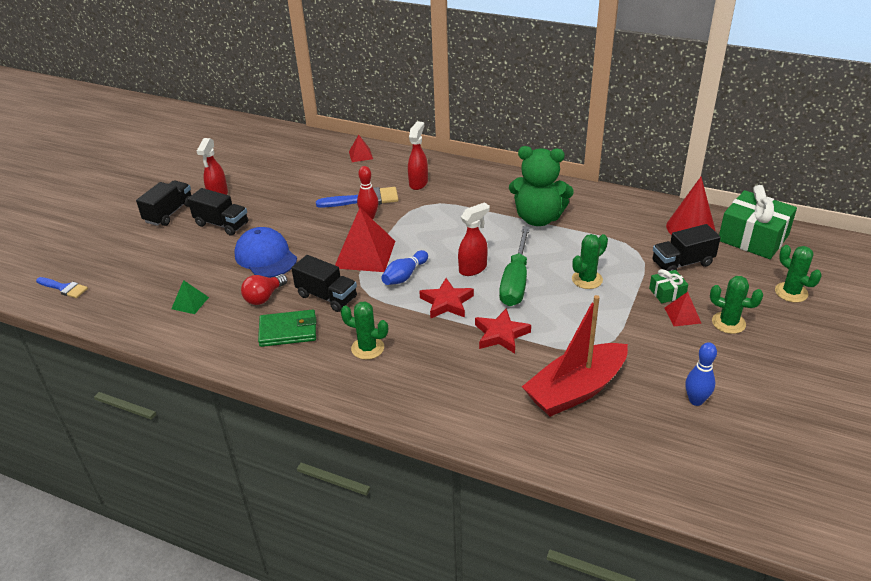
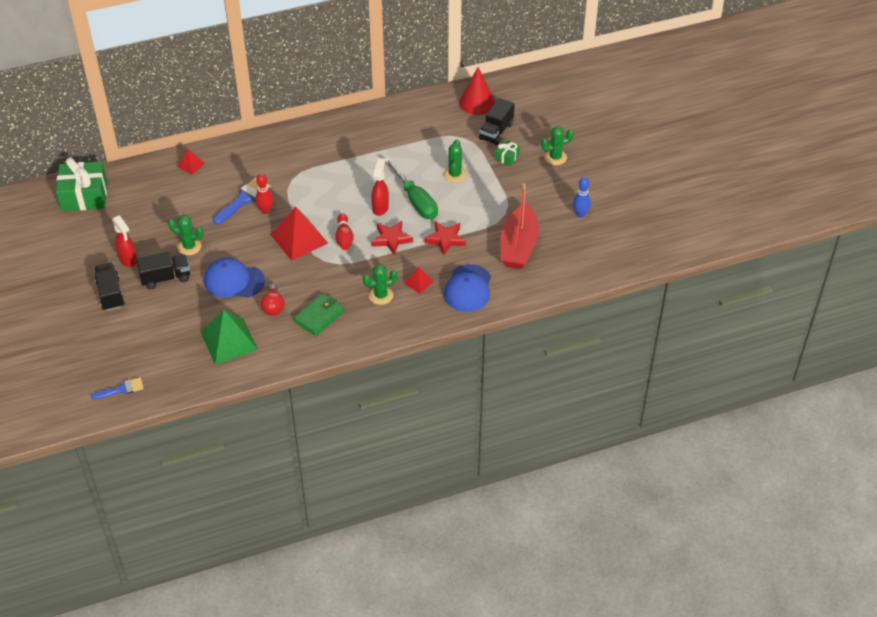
camera: 45 degrees left, 10 degrees up
green pyramid [171,280,209,314] -> green pyramid [201,309,258,365], size x2.02
black truck [291,255,357,312] -> none
blue bowling pin [381,250,428,285] -> red bowling pin [335,213,354,250]
red spray bottle [408,121,428,190] -> none
green teddy bear [509,146,574,226] -> none
red pyramid [665,292,702,326] -> red pyramid moved to [404,267,434,294]
green gift [719,185,797,259] -> green gift moved to [56,157,107,211]
green cactus [775,245,822,302] -> green cactus moved to [168,215,204,255]
none -> blue cap [444,264,491,312]

